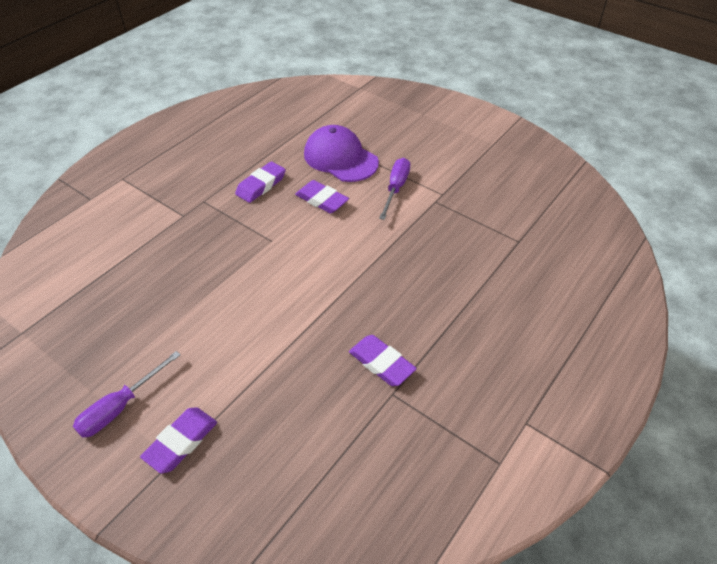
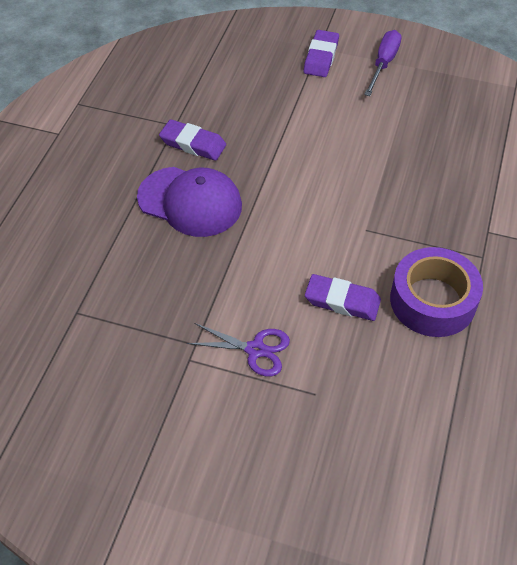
camera: 160 degrees right, 5 degrees up
purple eraser [235,161,286,203] -> purple tape [390,247,483,337]
purple cap [304,125,379,182] -> purple cap moved to [137,167,242,237]
purple screwdriver [379,158,410,220] -> purple scissors [187,323,290,377]

